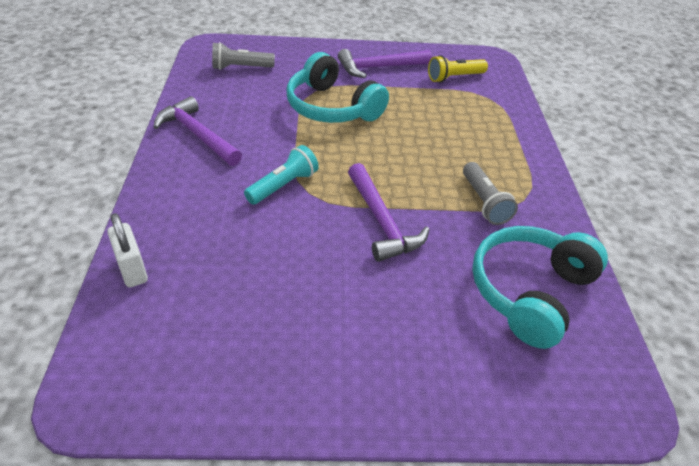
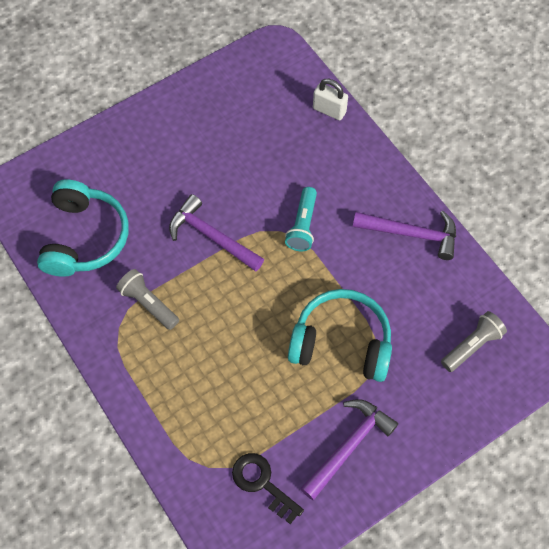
camera: 150 degrees right, 20 degrees up
yellow flashlight [428,55,488,83] -> black key [232,453,304,524]

